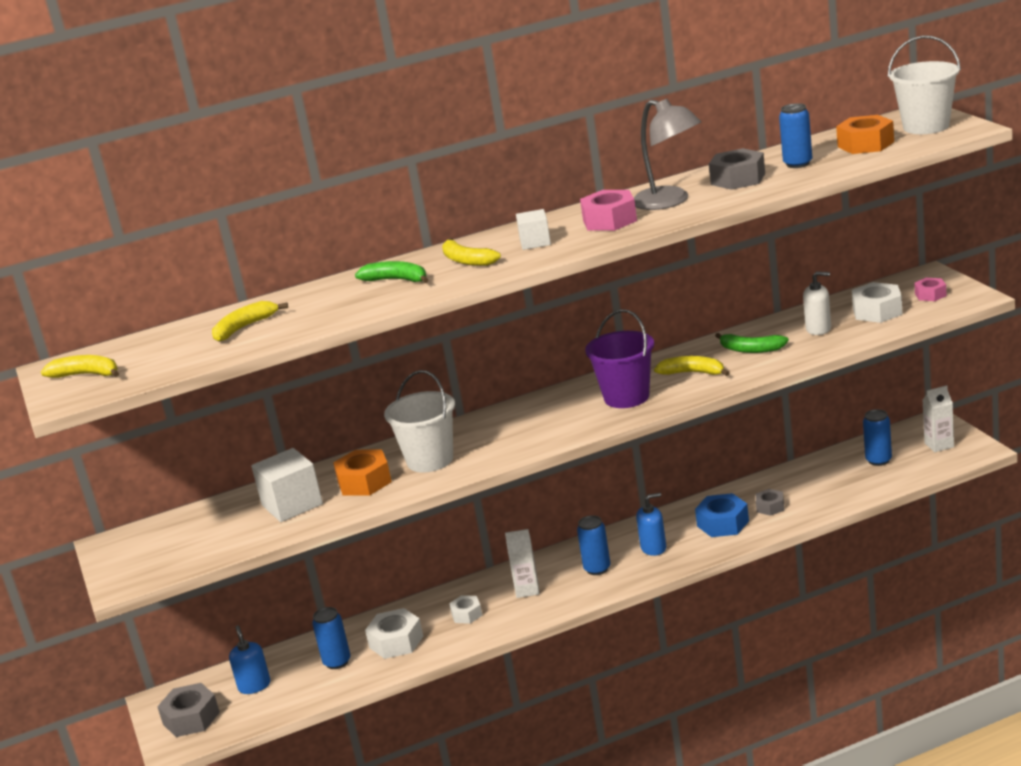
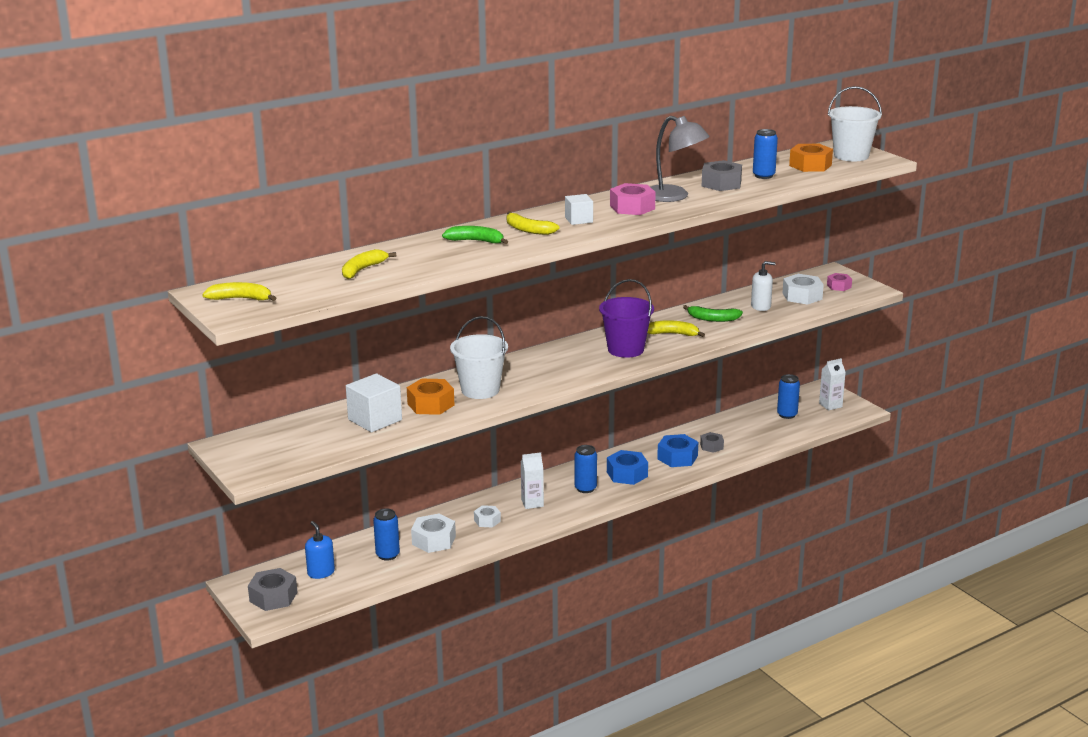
camera: 15 degrees left, 0 degrees up
blue soap dispenser [636,493,666,556] -> blue nut [607,450,648,485]

